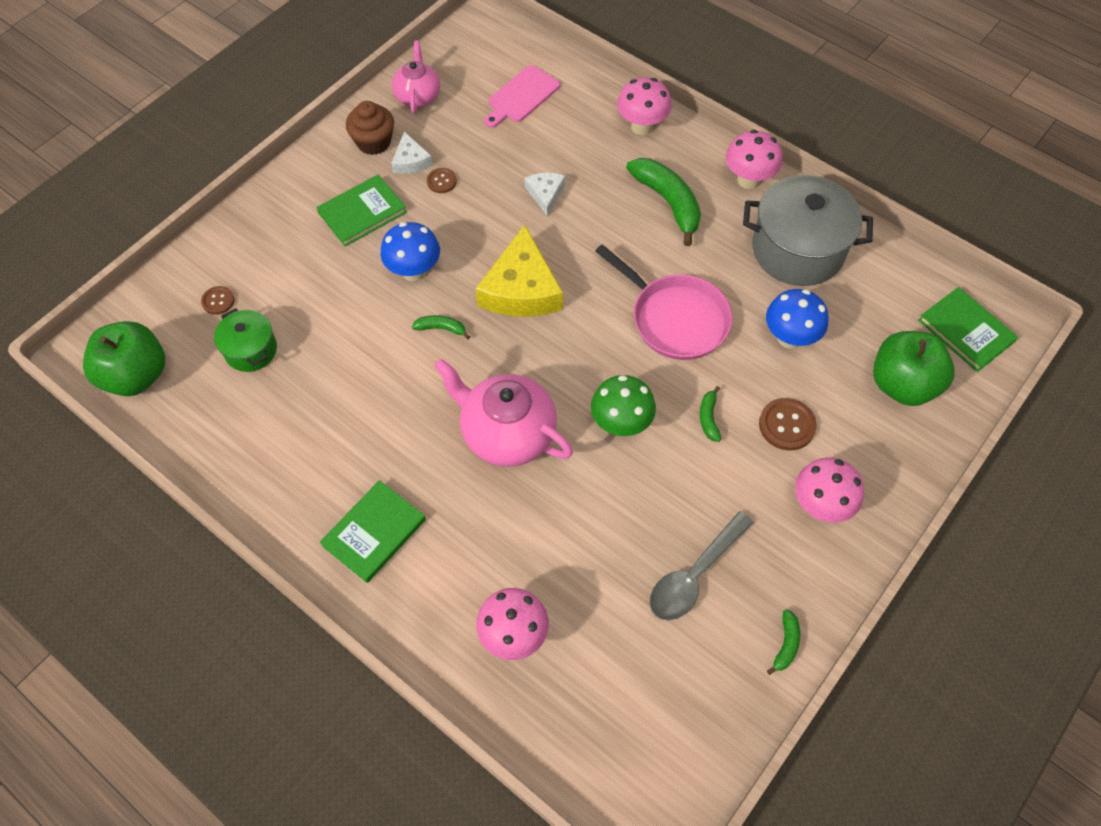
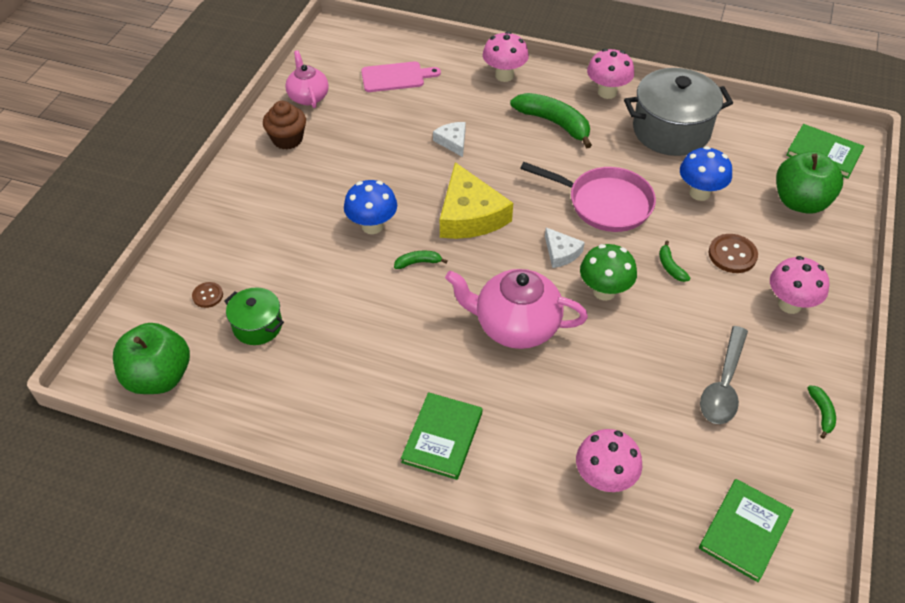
camera: 20 degrees left, 10 degrees down
green book [317,175,407,247] -> green book moved to [699,479,794,582]
white cheese [391,132,433,174] -> white cheese moved to [545,227,585,268]
brown button [427,168,457,193] -> none
pink cutting board [484,65,560,128] -> pink cutting board turned 120 degrees counterclockwise [361,62,441,92]

